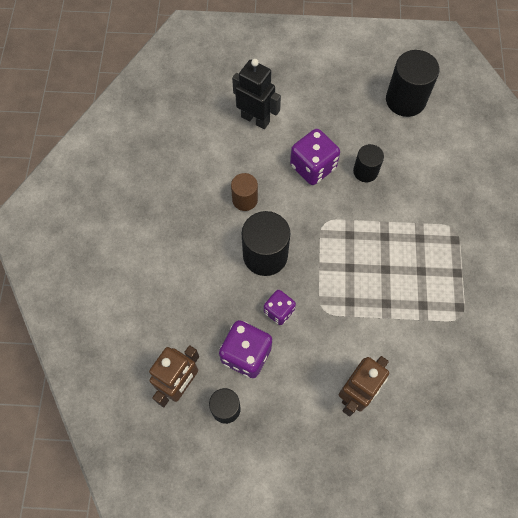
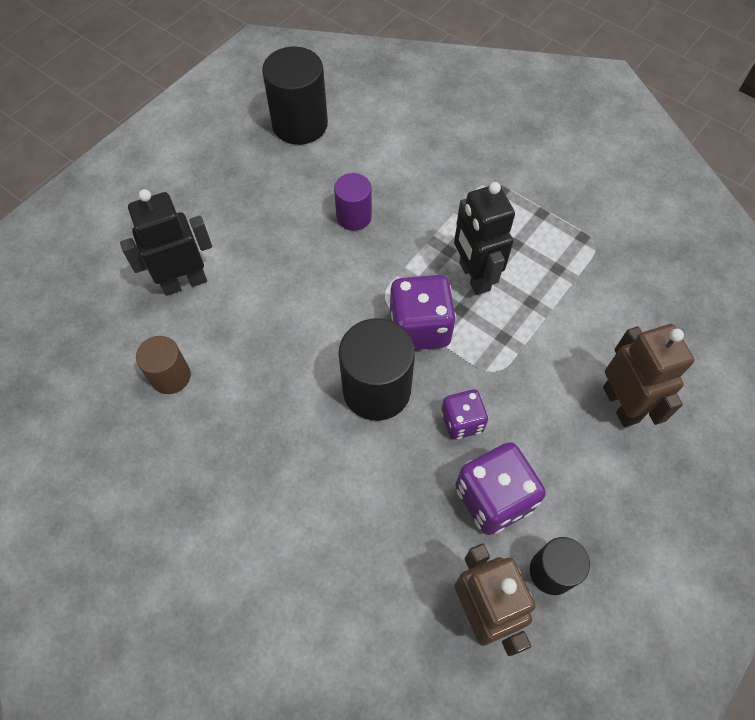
camera: 55 degrees left, 5 degrees down
brown cylinder [231,173,258,211] -> brown cylinder moved to [136,336,191,394]
purple dice [290,129,340,185] -> purple dice moved to [390,275,456,350]
black cylinder [353,144,384,182] -> purple cylinder [334,173,372,231]
none -> black robot [454,182,515,295]

